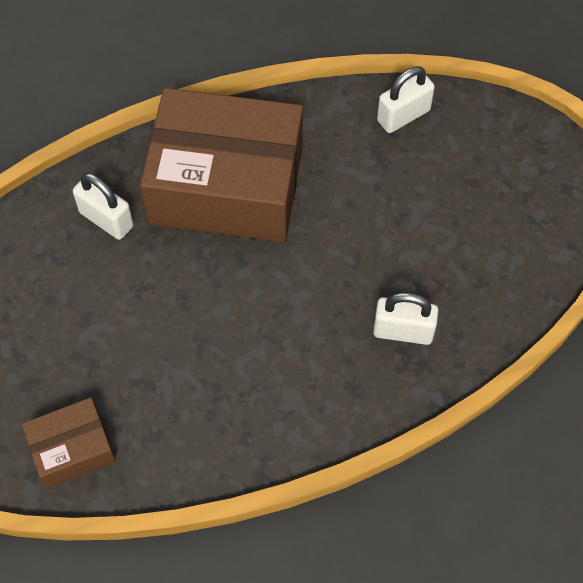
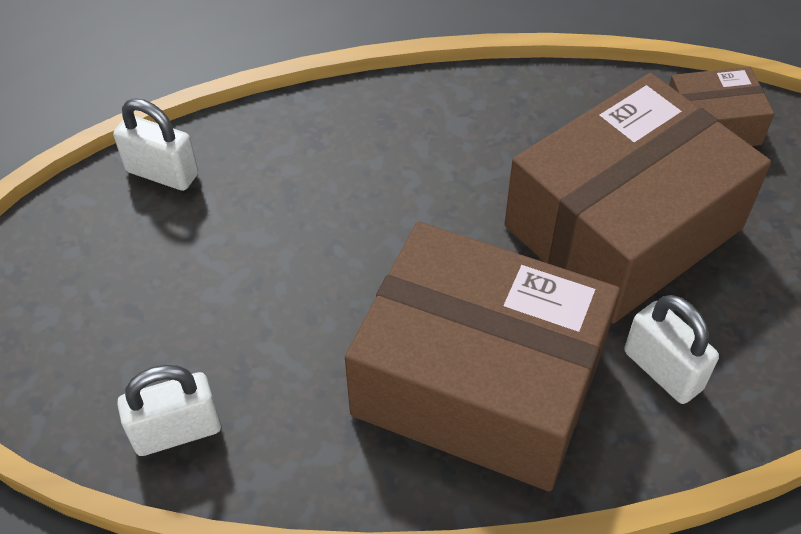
camera: 165 degrees left, 10 degrees down
white padlock [373,292,439,345] -> white padlock moved to [113,98,198,191]
none -> brown box [504,73,771,324]

